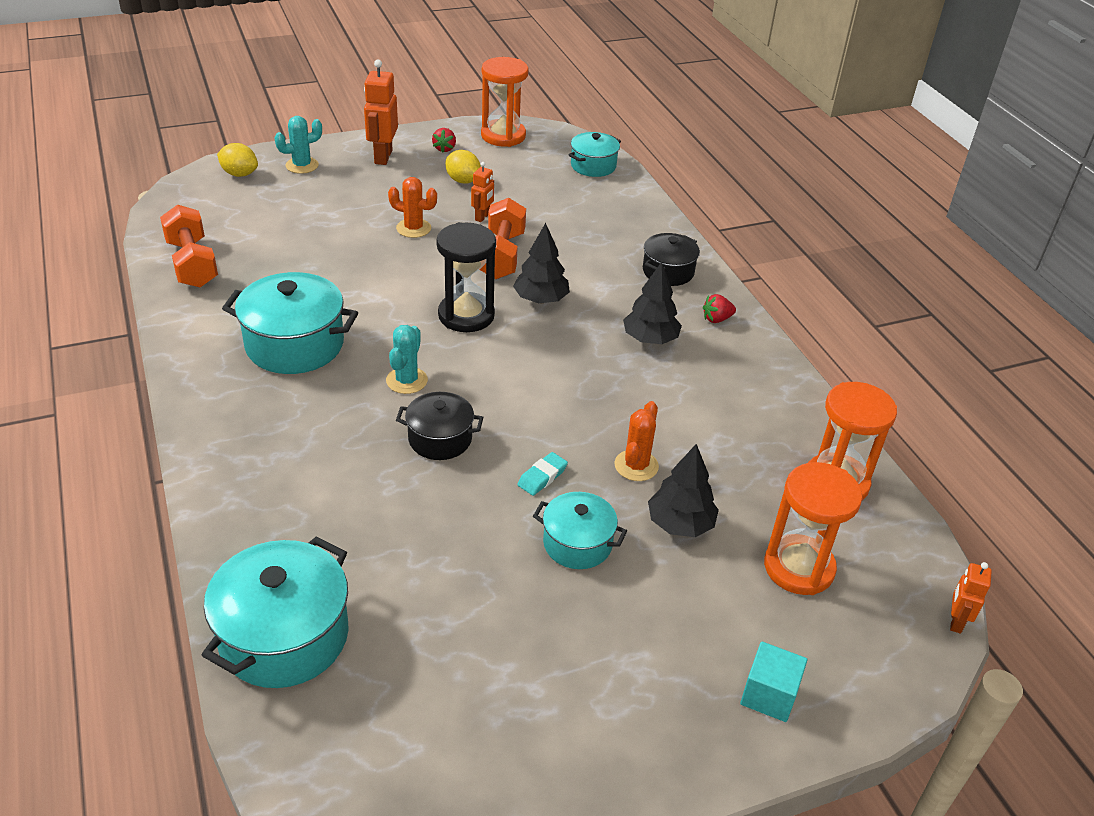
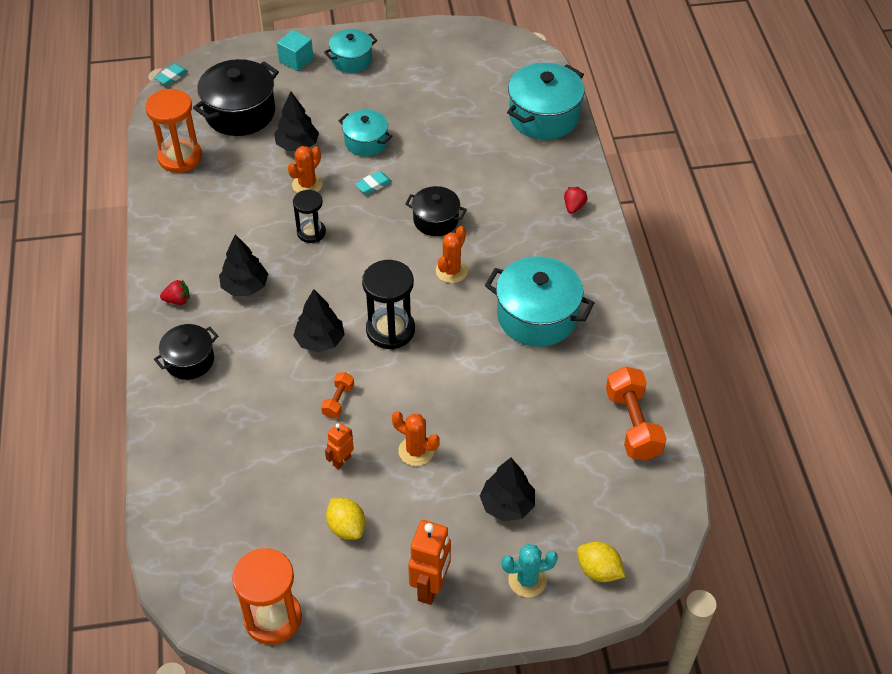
camera: 165 degrees left, 10 degrees up
turquoise cactus [386,325,428,394] -> orange cactus [436,226,468,283]
red strawberry [432,128,456,153] -> red strawberry moved to [564,187,587,214]
orange dumbbell [480,198,526,279] -> orange dumbbell [321,372,354,418], size x0.51
turquoise pot [569,132,621,177] -> turquoise pot moved to [324,29,377,73]
orange hourglass [764,462,862,595] -> black pot [193,59,279,136]
orange robot [950,562,992,634] -> turquoise eraser [154,64,188,86]
none -> black hourglass [293,190,326,243]
none -> black tree [480,458,535,521]

